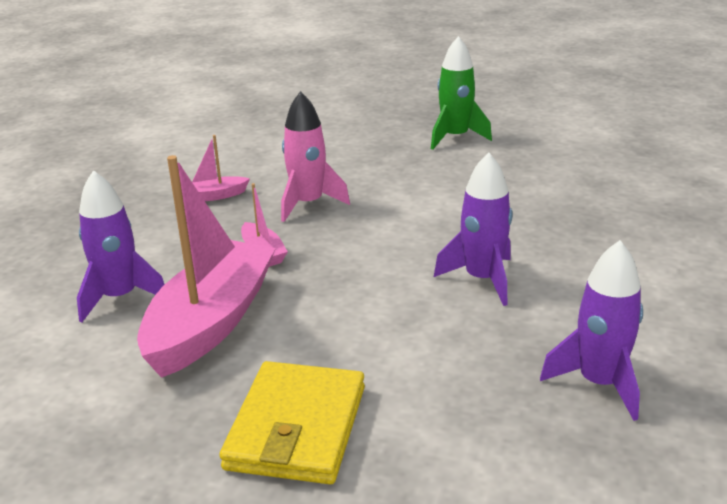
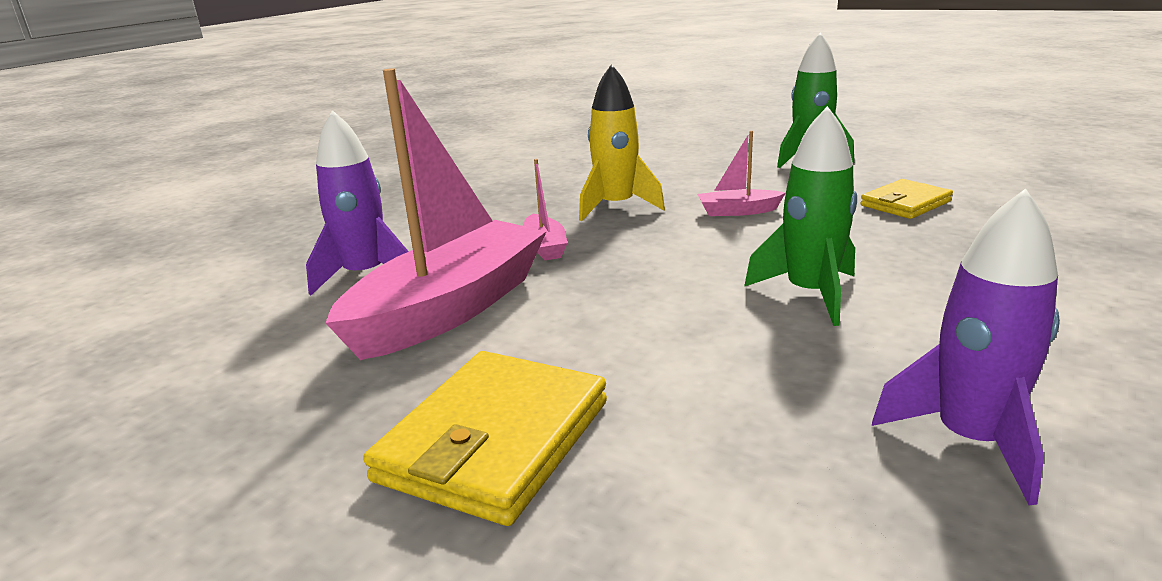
camera: 15 degrees right, 5 degrees down
pink boat [192,135,250,201] -> pink boat moved to [697,131,785,216]
pink rocket [281,91,350,222] -> yellow rocket [579,64,665,221]
purple rocket [434,152,513,306] -> green rocket [744,106,857,326]
none -> yellow wallet [860,179,953,219]

